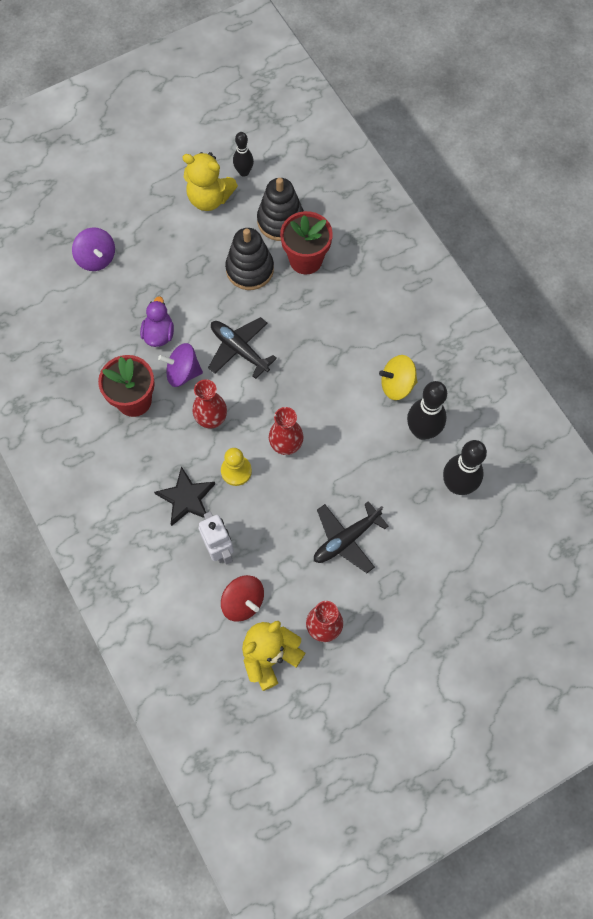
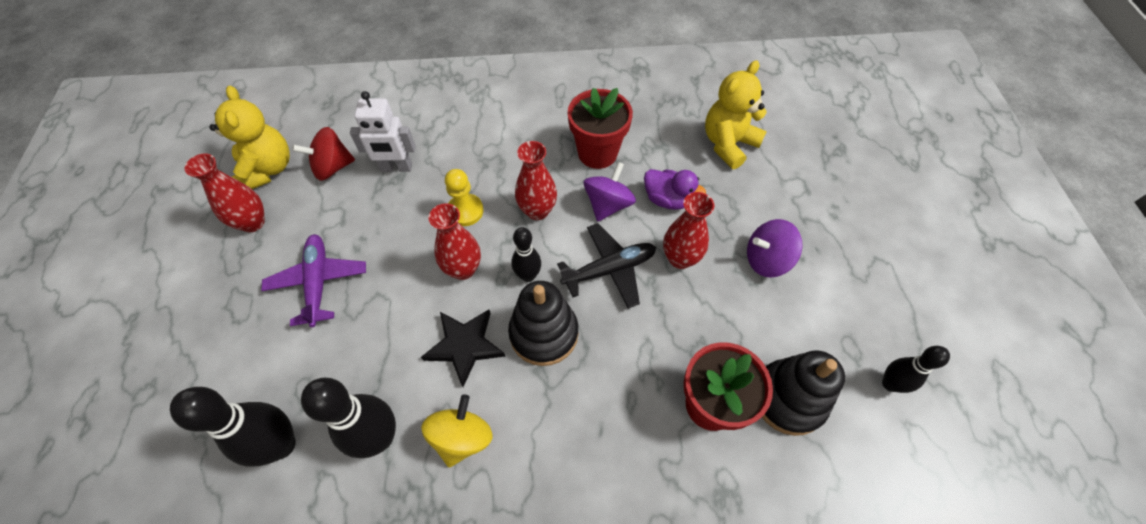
camera: 115 degrees right, 10 degrees down
purple spinning top [72,228,115,271] -> purple spinning top moved to [747,219,803,278]
black star [154,466,215,526] -> black star moved to [421,310,505,387]
yellow teddy bear [182,152,238,211] -> yellow teddy bear moved to [705,60,767,169]
black stacking toy [225,228,274,290] -> black stacking toy moved to [508,281,578,366]
black plane [314,501,388,573] -> purple plane [261,234,366,327]
none -> black bowling pin [512,227,541,282]
none -> red vase [663,192,714,269]

